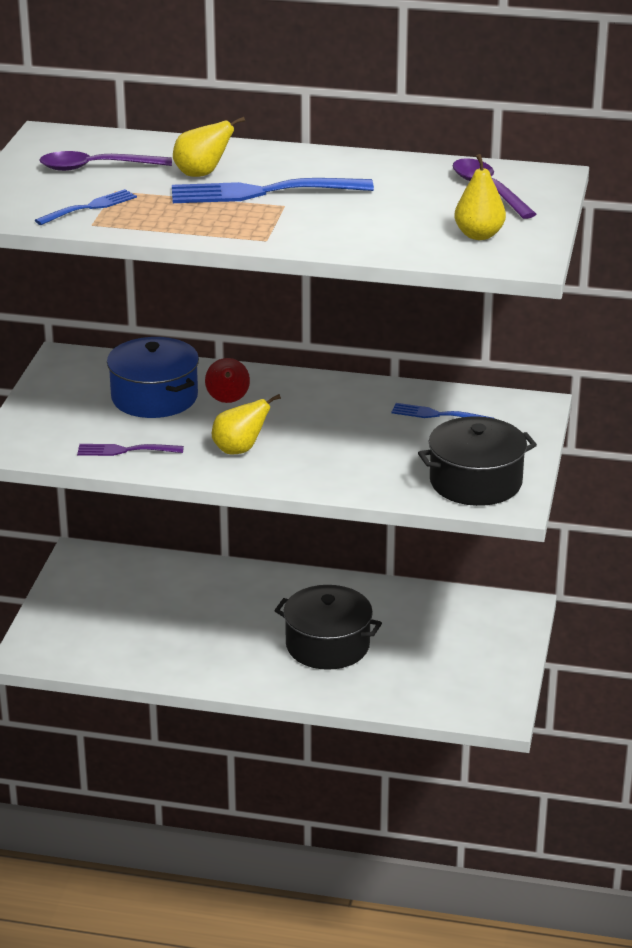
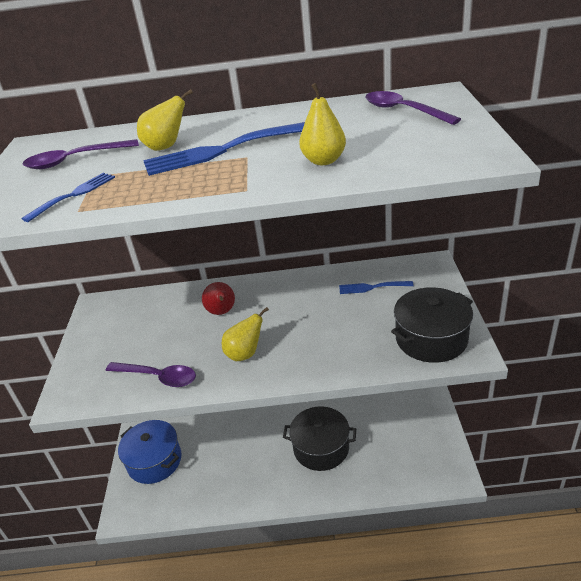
camera: 10 degrees left, 5 degrees up
purple fork [77,444,184,456] -> purple spoon [105,362,196,387]
blue pot [107,337,199,418] -> blue pot moved to [118,420,182,484]
yellow pear [454,154,506,240] -> yellow pear moved to [299,83,346,165]

